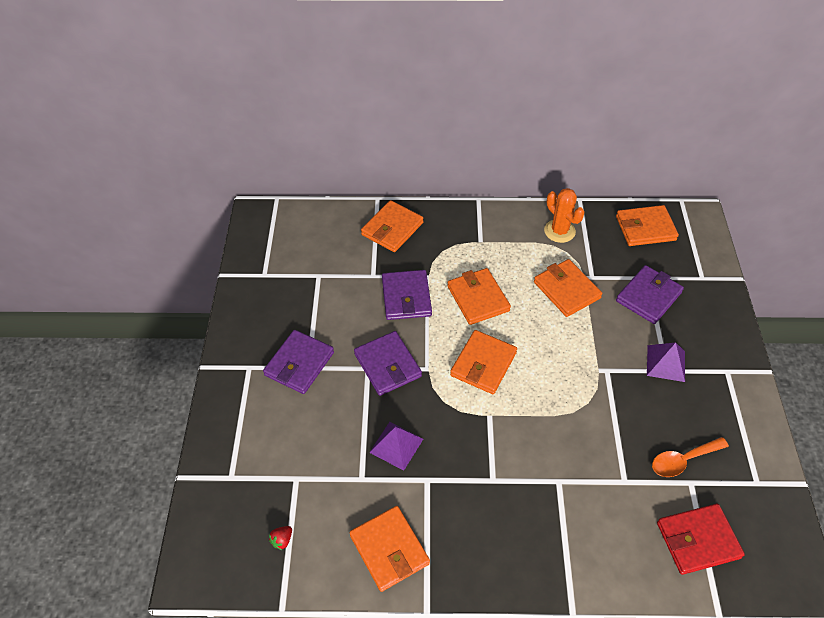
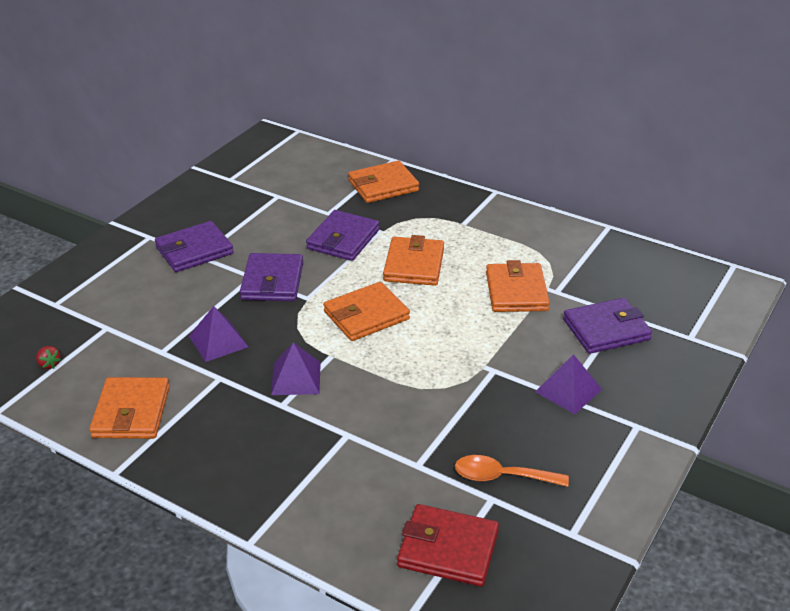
camera: 30 degrees right, 15 degrees down
red strawberry [269,526,292,550] -> red strawberry turned 105 degrees counterclockwise [36,346,61,369]
orange cactus [544,188,584,243] -> none
orange wallet [616,205,679,246] -> none
none -> purple pyramid [271,342,321,395]

